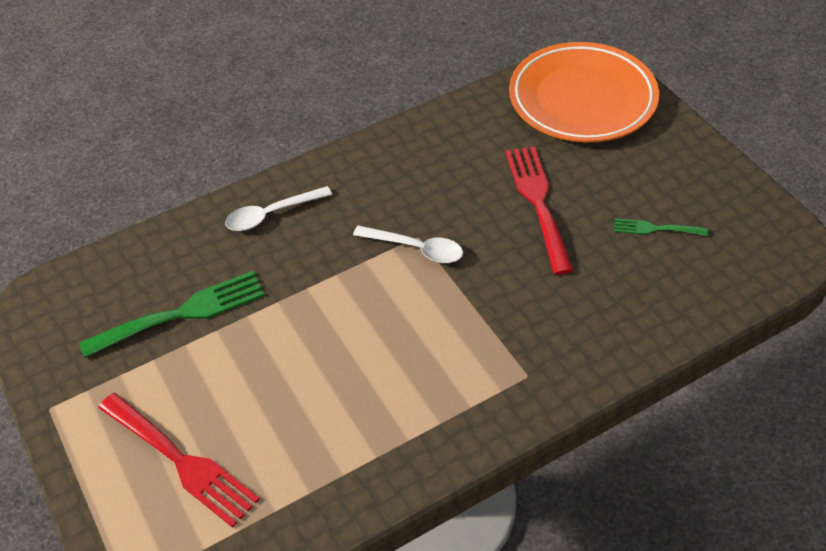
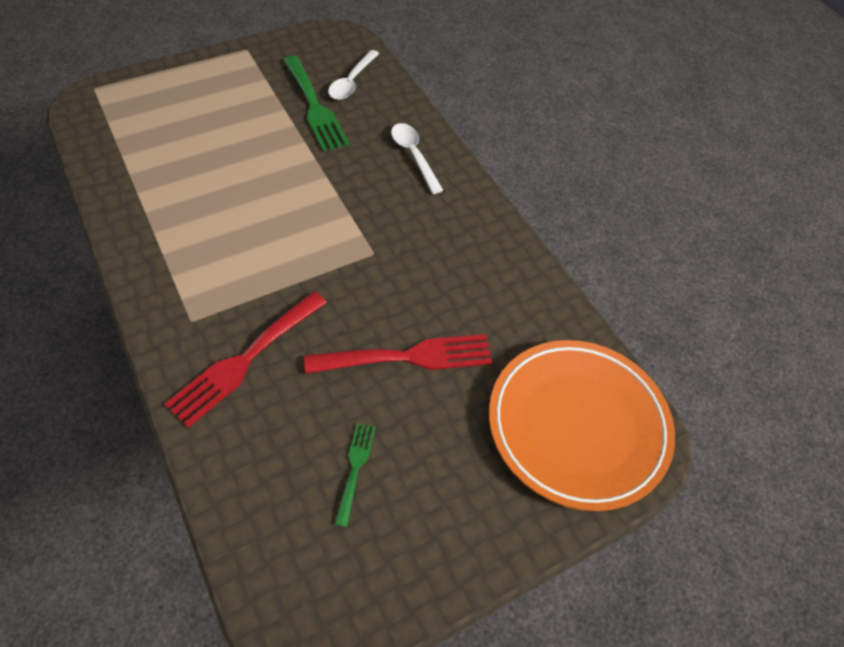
camera: 85 degrees right, 5 degrees up
red fork [98,393,260,528] -> red fork moved to [165,291,327,428]
white spoon [353,225,463,263] -> white spoon moved to [328,50,379,100]

